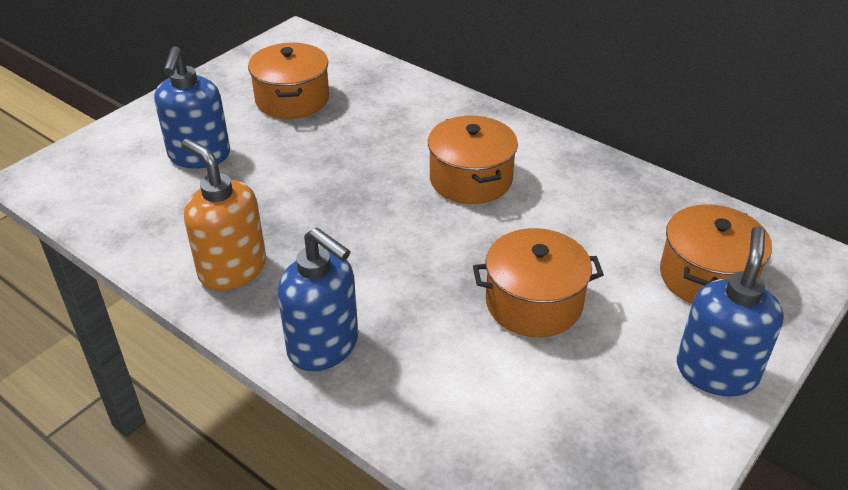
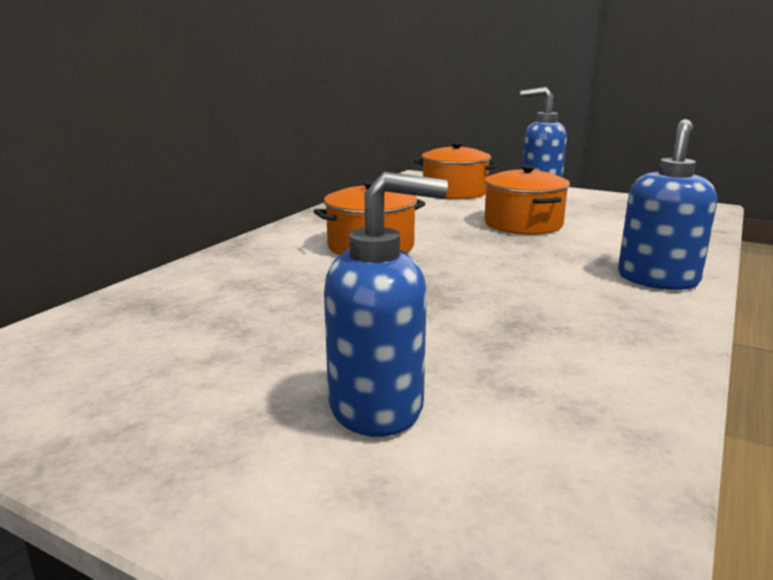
camera: 100 degrees left, 20 degrees down
orange soap dispenser [181,138,266,291] -> none
orange pot [248,43,329,119] -> none

